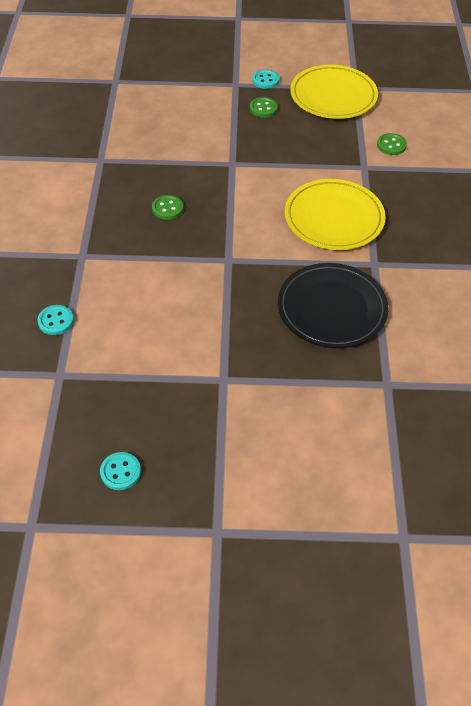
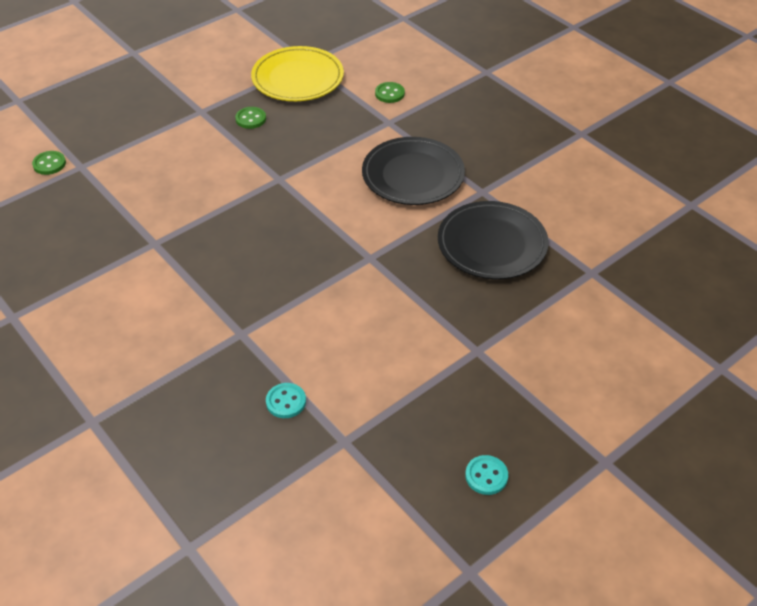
camera: 40 degrees left, 5 degrees down
green button [152,195,184,220] -> green button moved to [32,151,66,175]
turquoise button [252,69,279,89] -> none
yellow plate [285,179,386,250] -> black plate [362,137,465,205]

